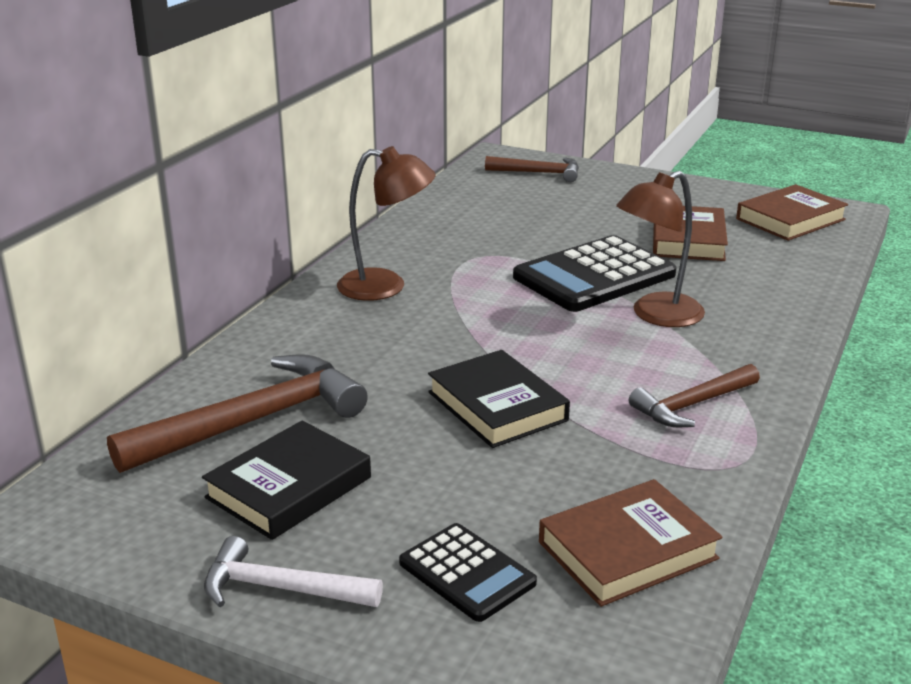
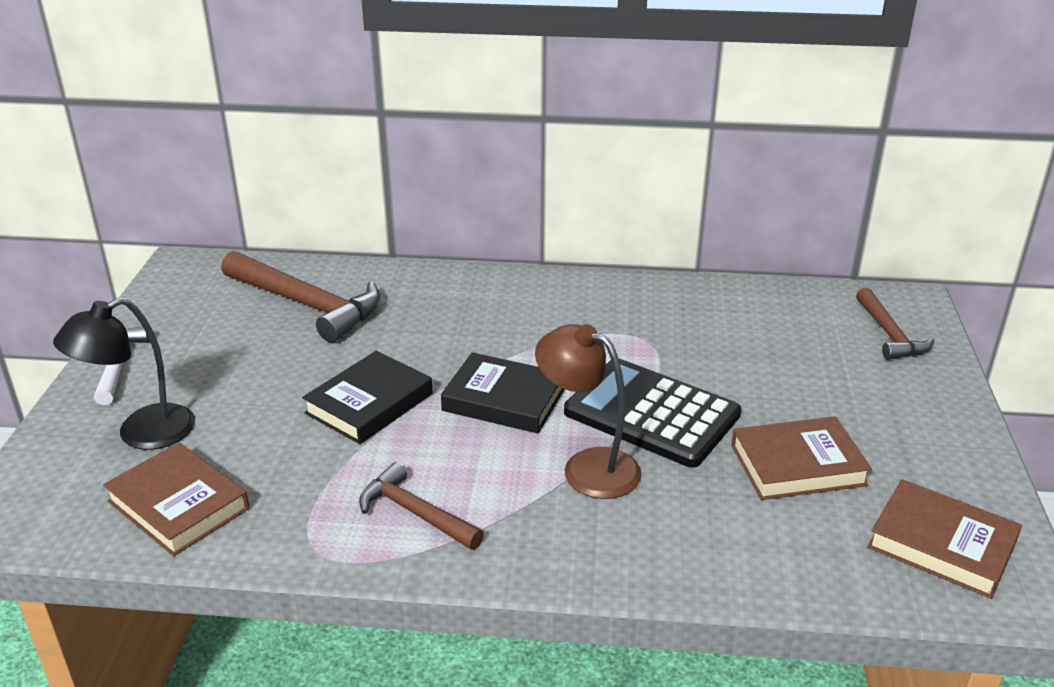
camera: 70 degrees right, 5 degrees up
black book [202,420,371,540] -> black book moved to [441,352,565,433]
brown lamp [337,146,436,301] -> none
black calculator [399,523,537,622] -> black lamp [53,297,195,450]

